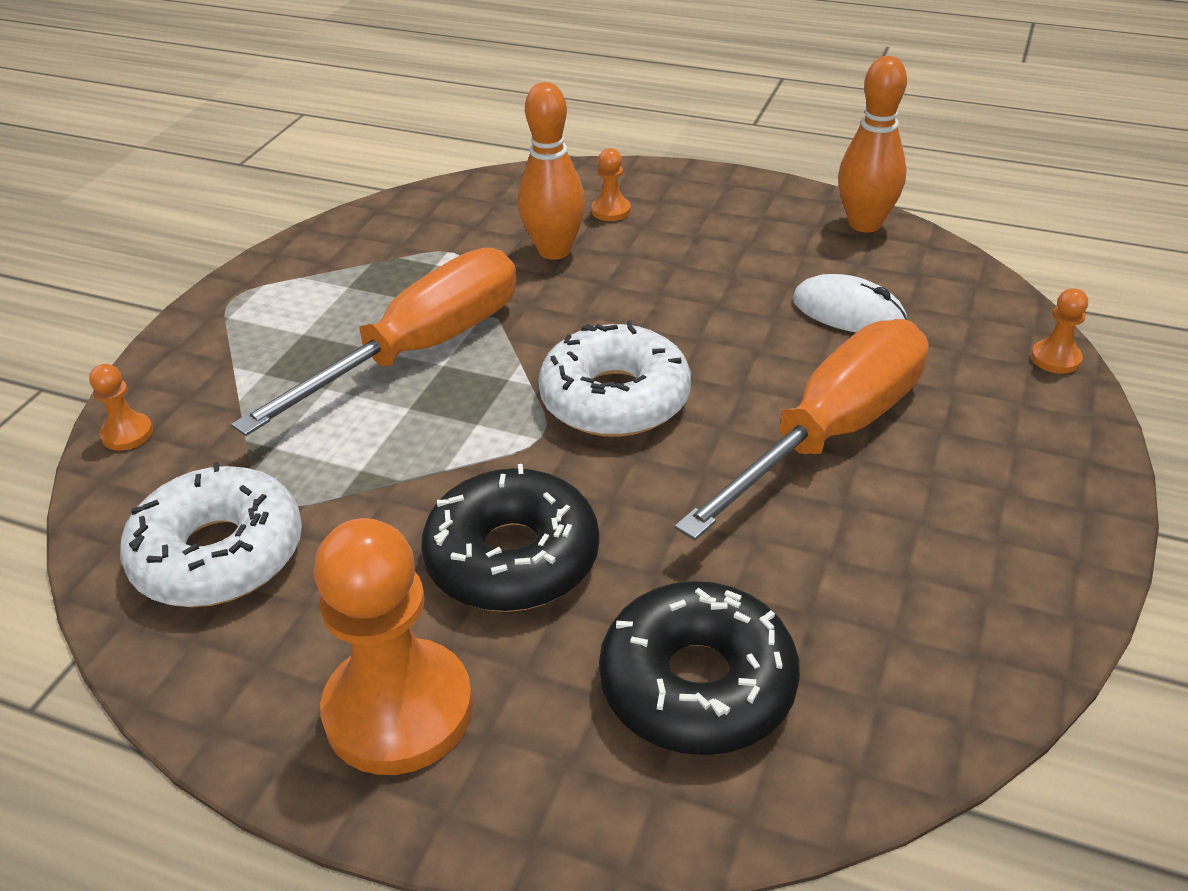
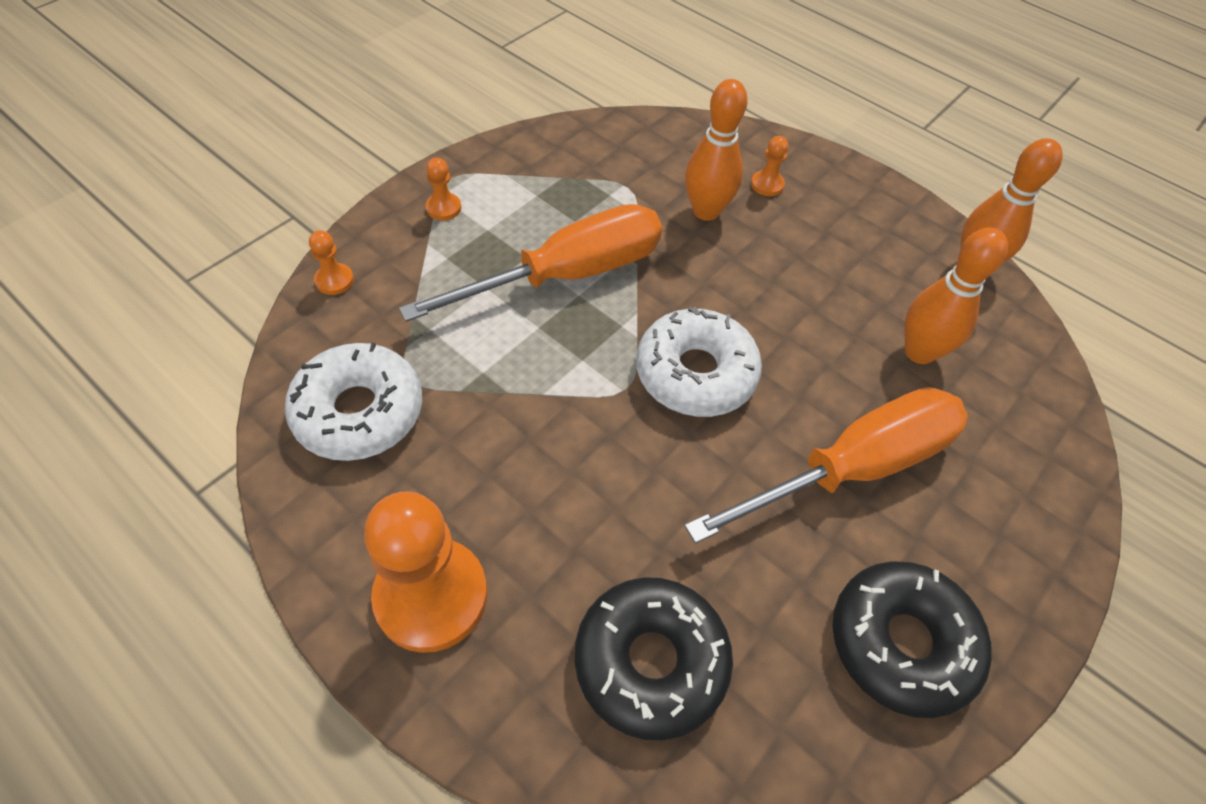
camera: 15 degrees right, 15 degrees up
black donut [421,464,599,612] -> black donut moved to [833,561,992,718]
white mouse [793,274,907,333] -> orange bowling pin [904,228,1008,364]
orange pawn [1031,288,1088,374] -> orange pawn moved to [426,158,461,220]

